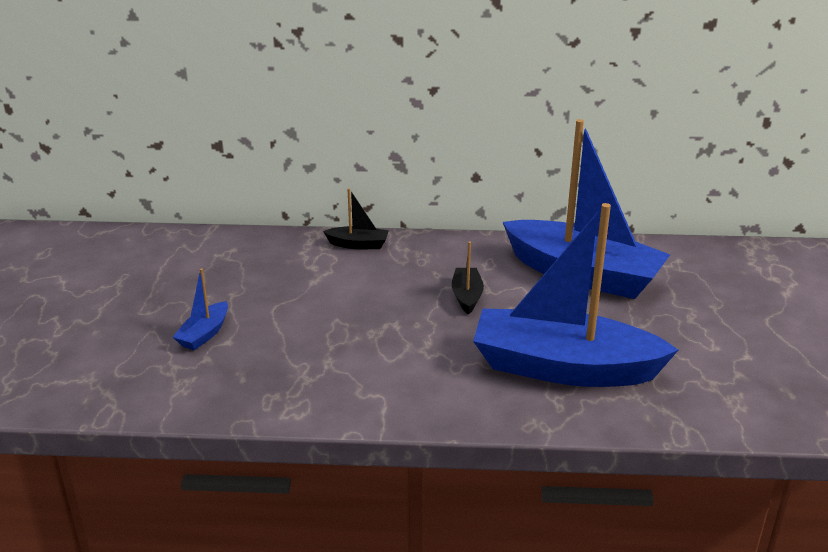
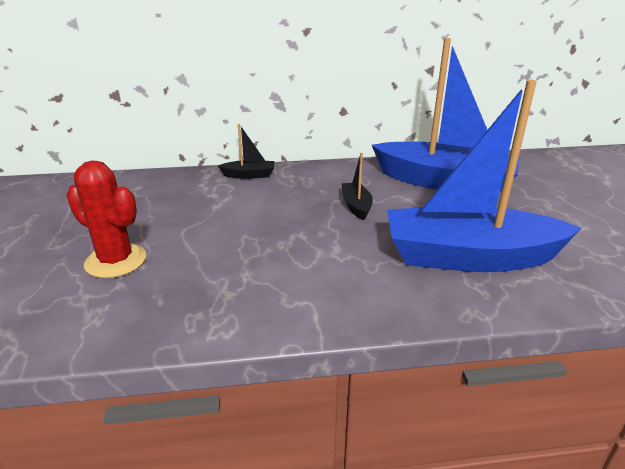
camera: 10 degrees left, 0 degrees up
blue boat [173,268,228,350] -> red cactus [66,161,146,278]

